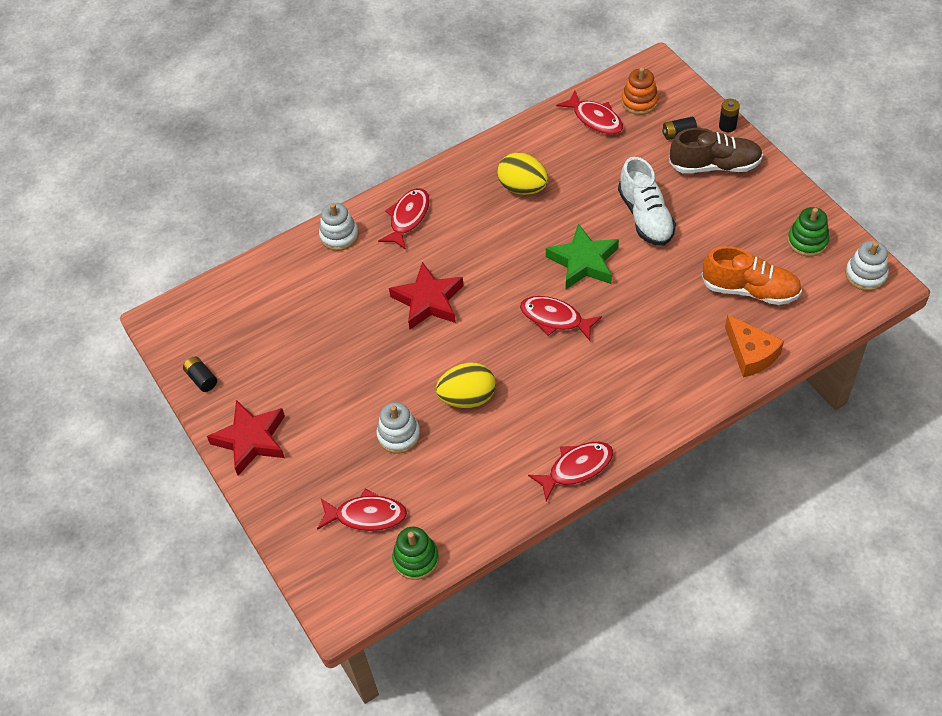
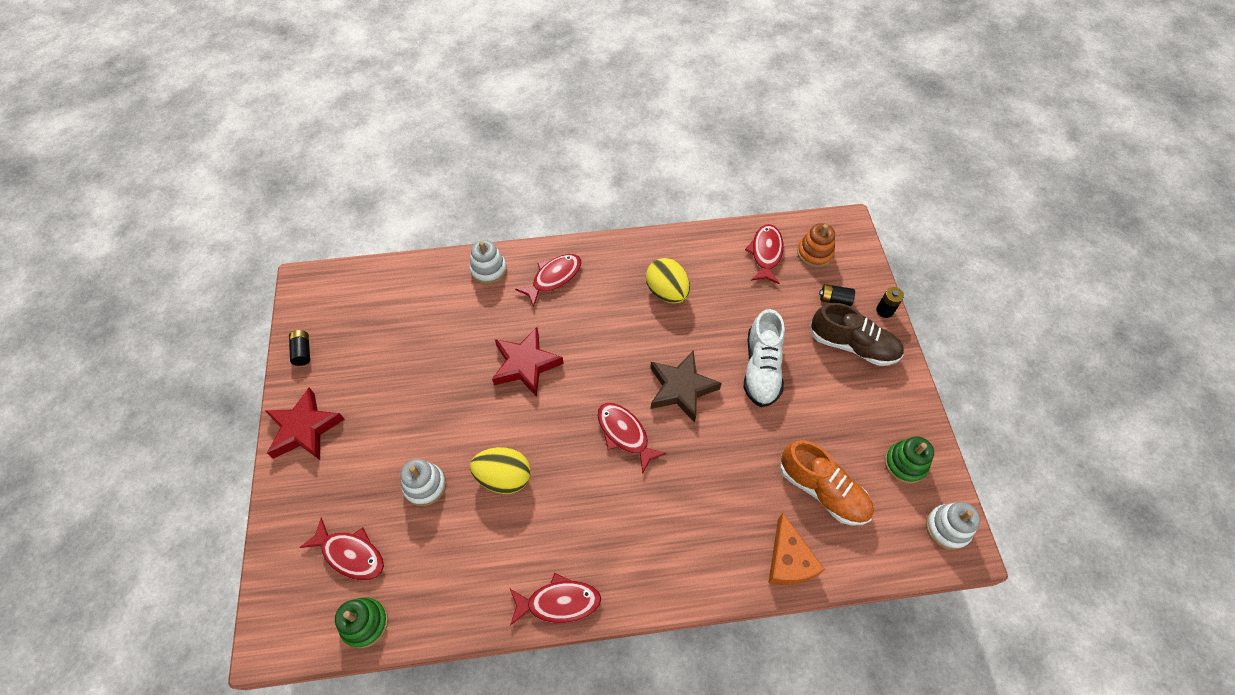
camera: 20 degrees right, 5 degrees up
green star [546,223,619,289] -> brown star [650,350,722,423]
red fish [556,91,623,135] -> red fish turned 150 degrees counterclockwise [745,224,784,284]

